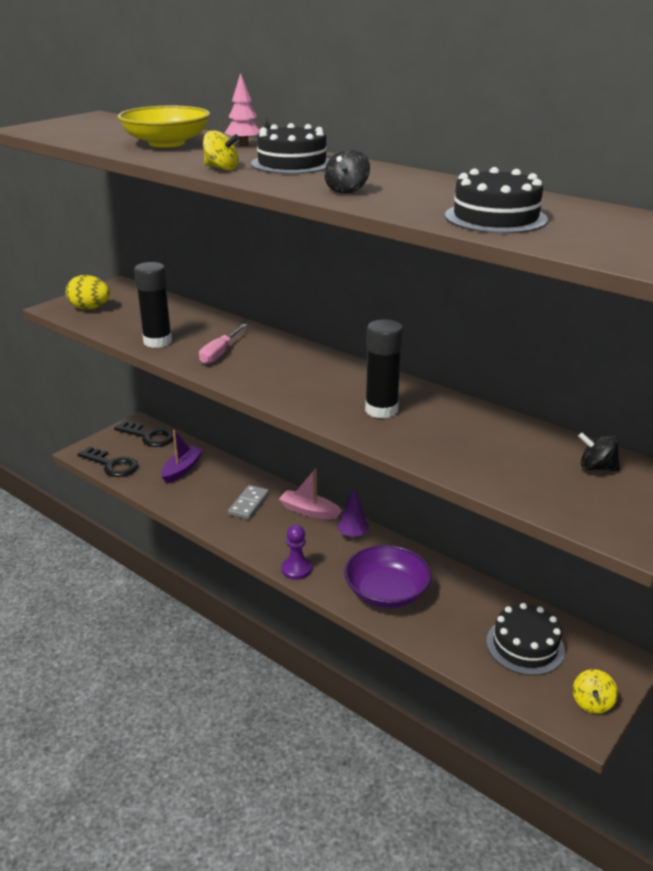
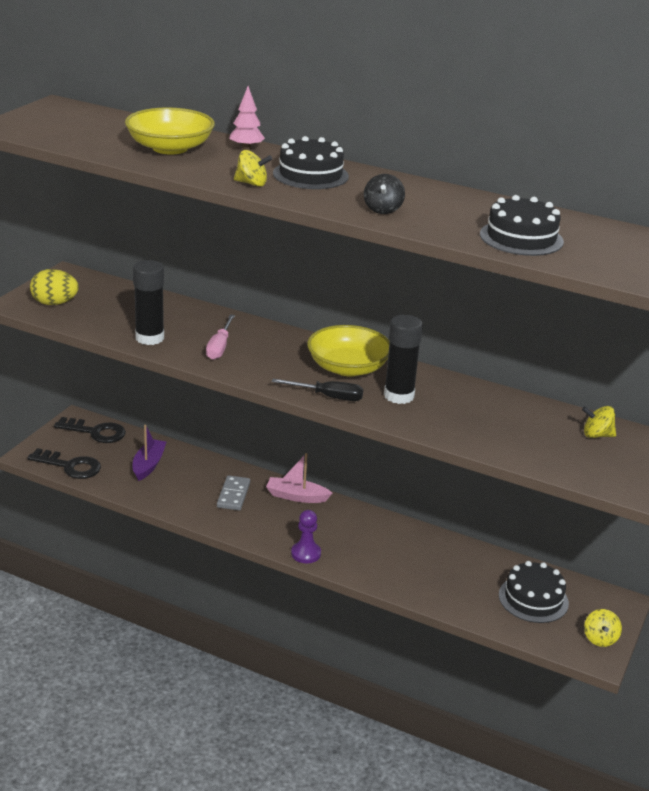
camera: 15 degrees left, 0 degrees up
purple tree [337,489,369,538] -> none
purple bowl [344,545,431,608] -> none
black spinning top [578,433,620,471] -> yellow spinning top [582,406,616,438]
none -> black screwdriver [272,379,363,401]
none -> yellow bowl [307,325,390,376]

